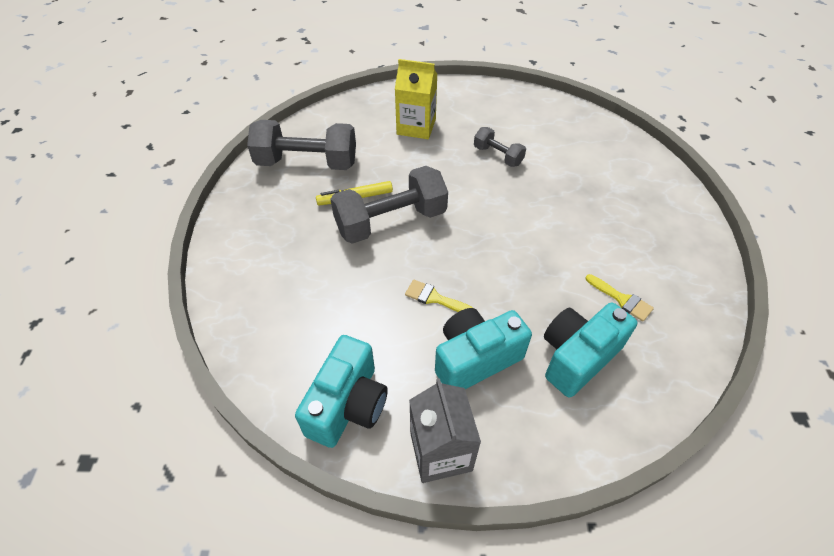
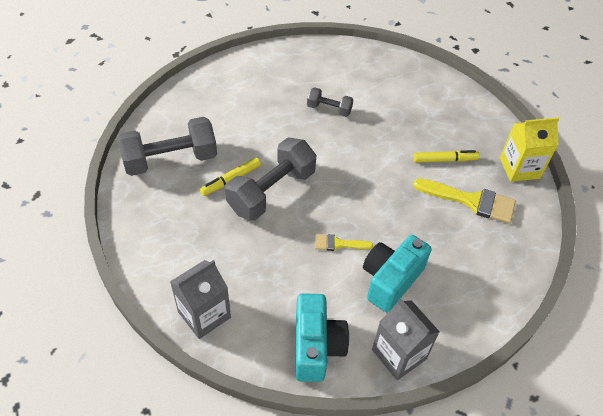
camera: 25 degrees left, 0 degrees up
yellow carton [395,59,437,139] -> yellow carton moved to [500,117,559,182]
turquoise camera [544,302,637,398] -> none
yellow brush [586,274,654,322] -> yellow brush [413,178,516,224], size x1.84
none -> grey carton [170,260,231,339]
none -> yellow marker [413,150,480,163]

